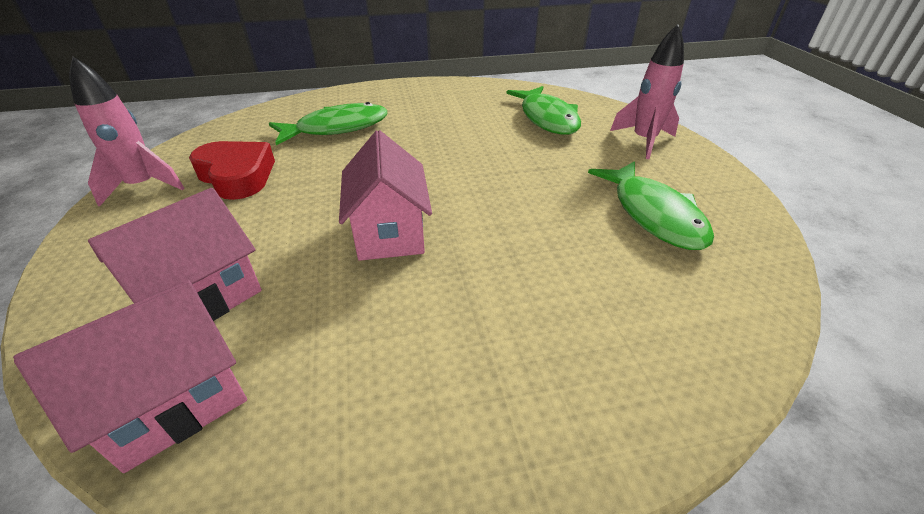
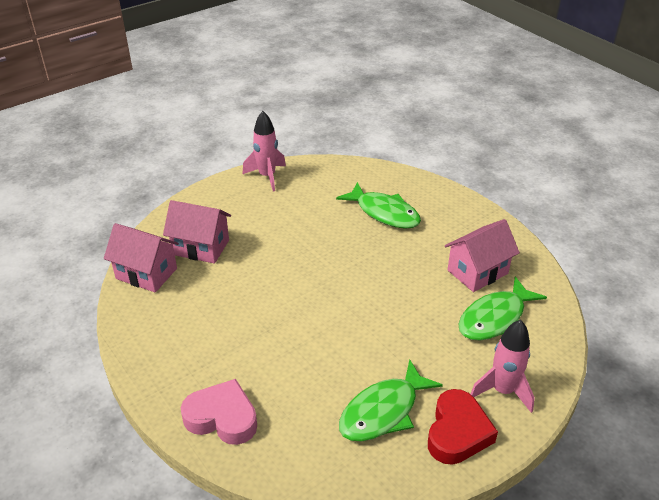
camera: 65 degrees right, 0 degrees up
red heart [189,141,275,200] -> red heart moved to [428,389,498,465]
pink house [339,130,432,261] -> pink house moved to [445,219,520,292]
none -> pink heart [181,379,257,445]

